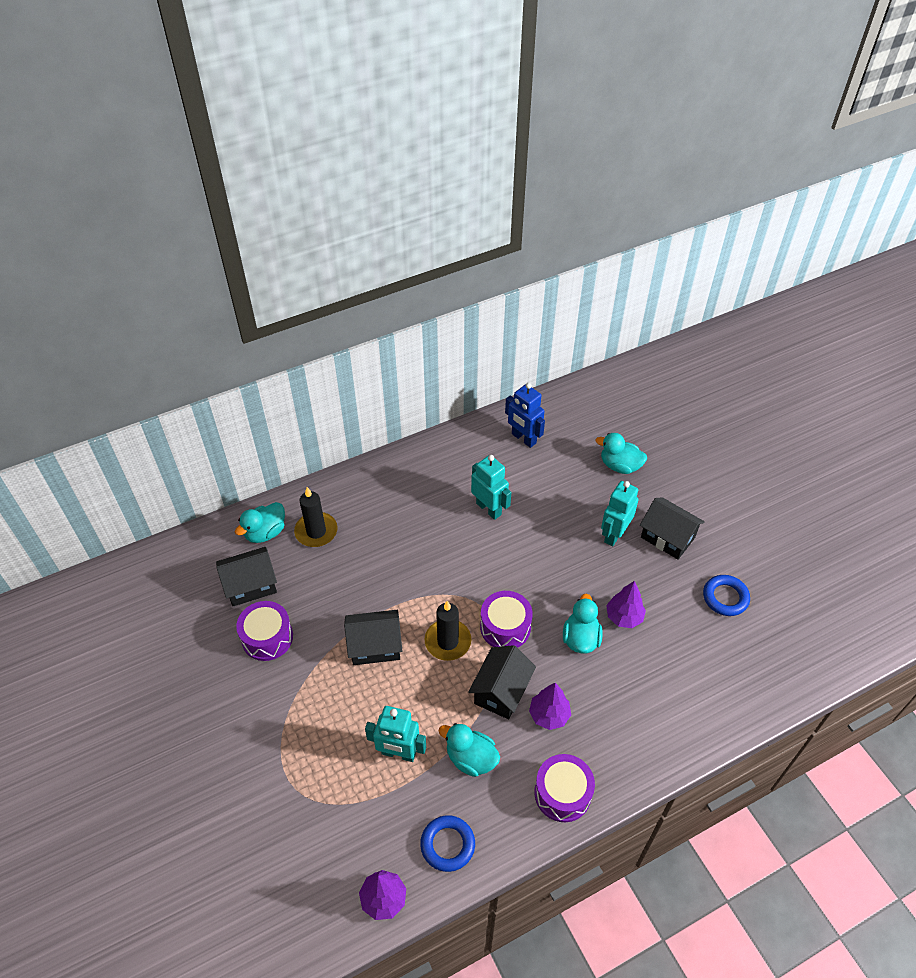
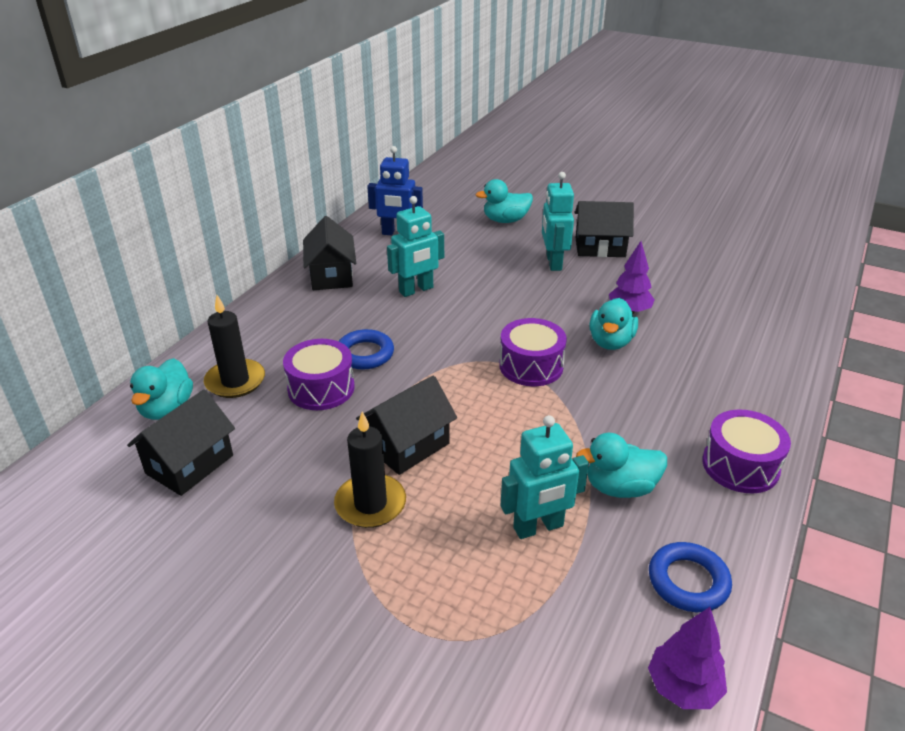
camera: 35 degrees left, 15 degrees down
purple drum [236,601,293,661] -> purple drum moved to [283,339,355,410]
black candle [425,601,471,661] -> black candle moved to [334,411,406,528]
black house [468,645,536,719] -> black house moved to [303,216,356,290]
turquoise robot [471,455,511,520] -> turquoise robot turned 135 degrees clockwise [387,196,444,297]
purple tree [529,683,571,730] -> none
turquoise duck [563,593,602,653] -> turquoise duck turned 135 degrees counterclockwise [589,298,638,350]
blue ring [703,575,750,616] -> blue ring moved to [339,329,394,370]

